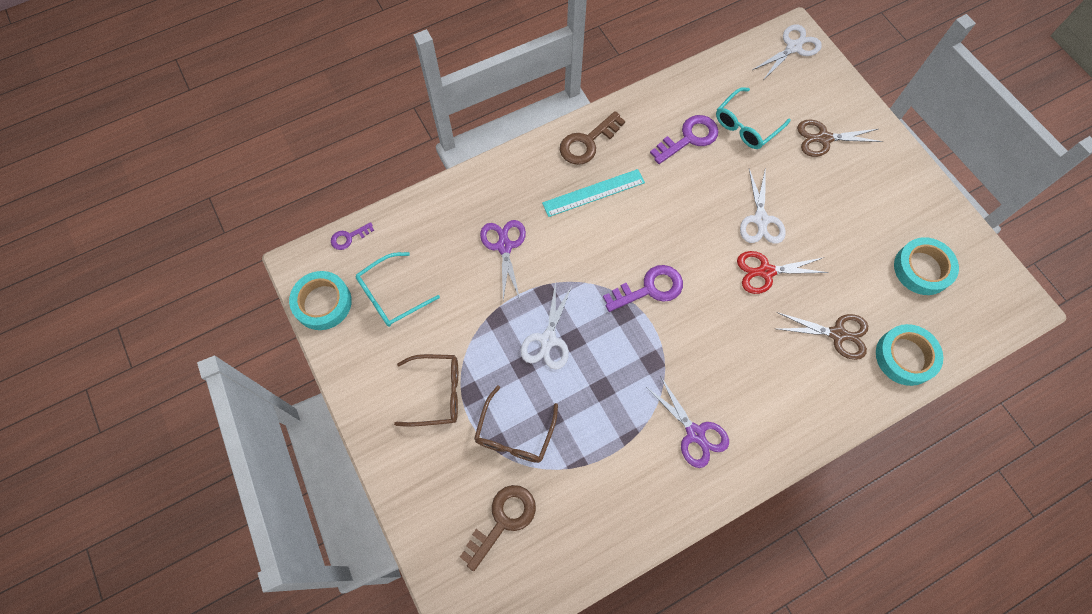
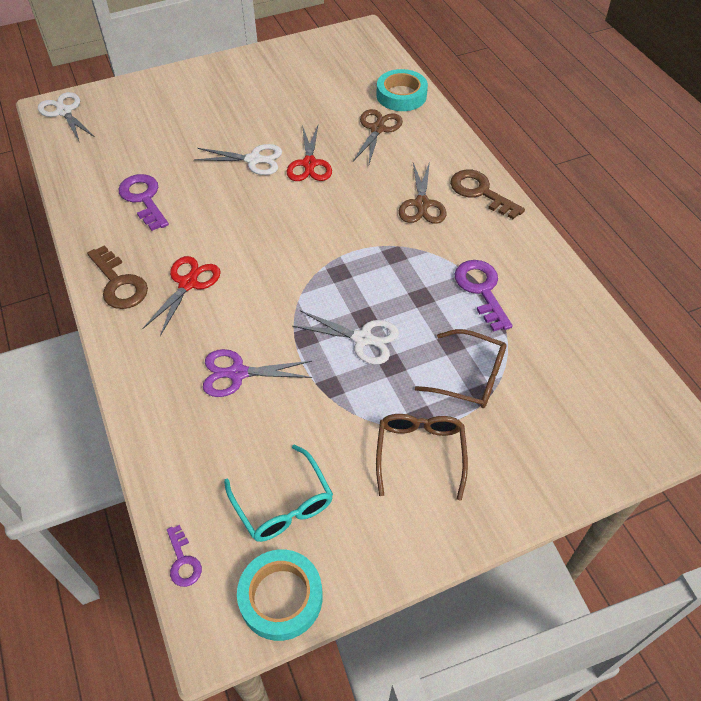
camera: 85 degrees left, 15 degrees down
brown key [460,485,536,571] -> brown key moved to [450,170,525,219]
turquoise ruler [542,169,645,217] -> red scissors [142,256,221,336]
purple key [603,265,683,312] -> purple key moved to [454,260,513,332]
purple scissors [647,376,729,468] -> none
turquoise glasses [716,87,791,149] -> none
brown scissors [797,119,883,157] -> brown scissors moved to [399,161,446,224]
turquoise tape [894,237,959,295] -> none

